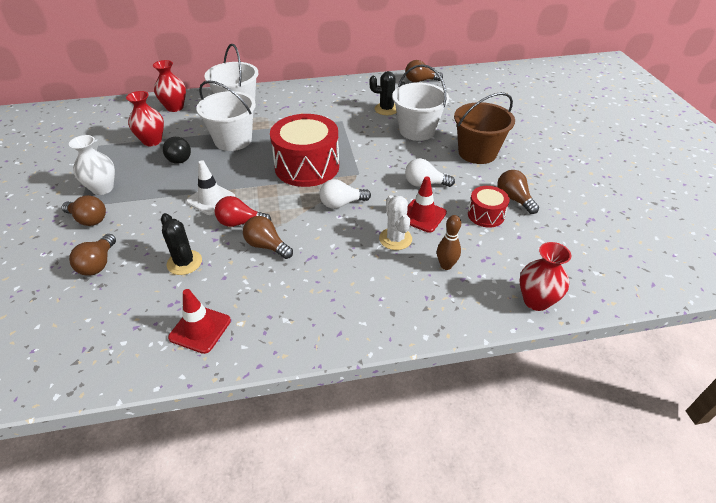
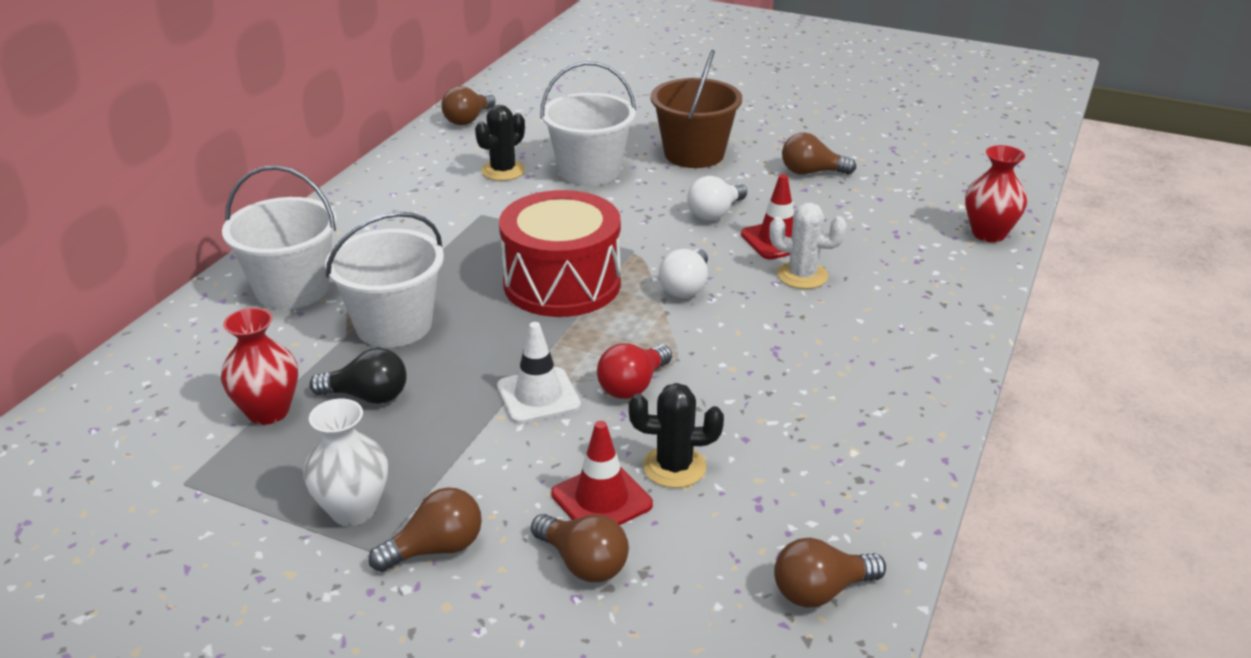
camera: 55 degrees left, 10 degrees down
red vase [153,60,186,112] -> none
red traffic cone [168,289,231,354] -> red traffic cone moved to [551,421,653,525]
brown light bulb [243,216,293,259] -> brown light bulb moved to [774,538,886,607]
brown bowling pin [437,215,461,270] -> none
red drum [468,186,509,227] -> none

